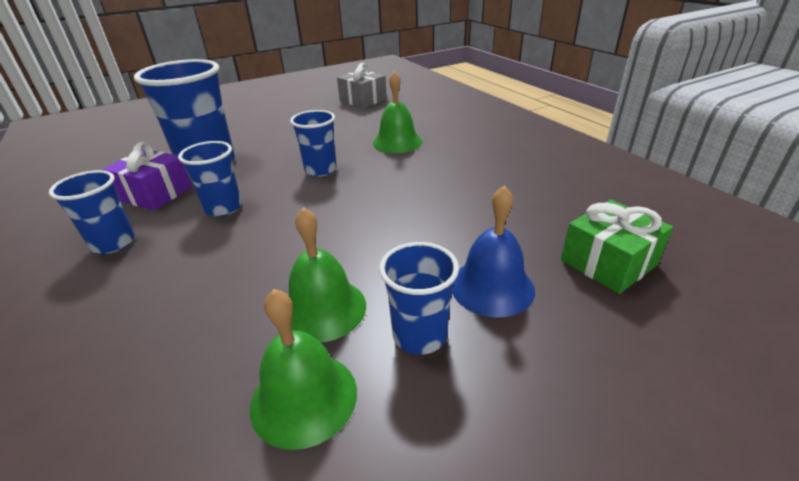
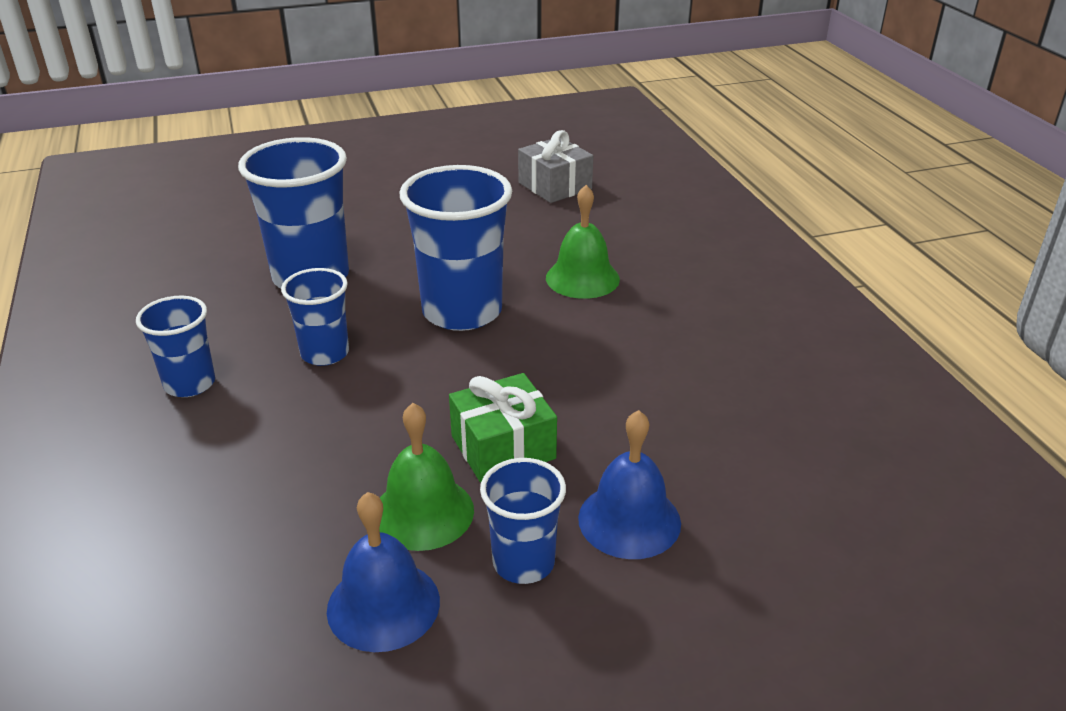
camera: 10 degrees right, 0 degrees up
purple gift [102,142,192,210] -> none
green bell [250,289,357,450] -> blue bell [327,492,440,652]
blue cup [290,110,337,177] -> blue cup [399,165,512,331], size x1.77
green gift [561,200,673,294] -> green gift moved to [449,373,557,483]

